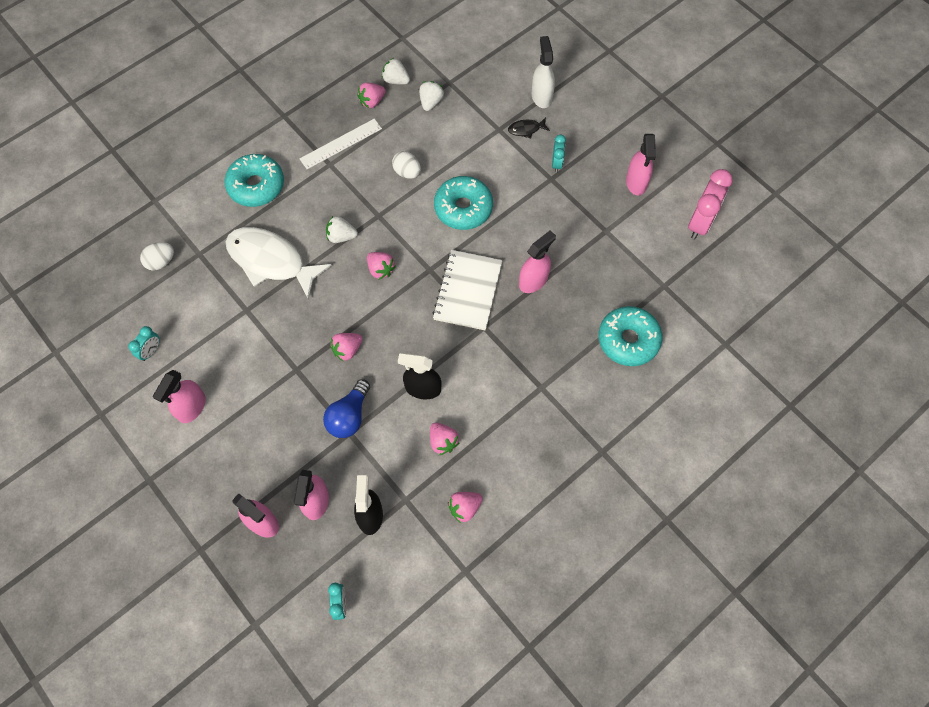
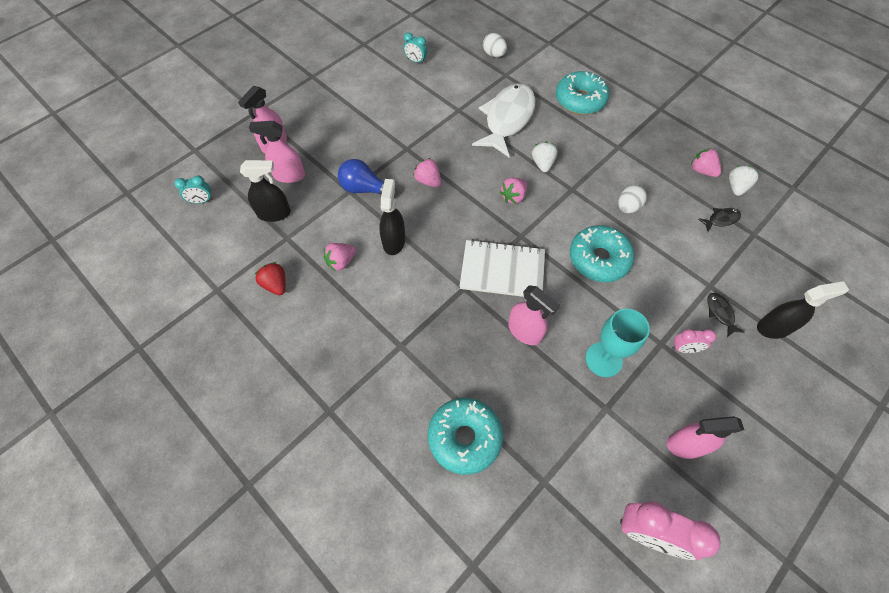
camera: 85 degrees right, 5 degrees down
pink spray bottle [153,370,206,423] -> none
white ruler [300,119,382,169] -> none
white strawberry [419,81,444,111] -> black fish [698,208,741,232]
pink strawberry [448,492,483,523] -> red strawberry [255,262,286,295]
white spray bottle [532,36,555,108] -> black spray bottle [757,281,849,339]
turquoise clock [552,135,566,172] -> pink clock [672,329,716,353]
none -> turquoise goblet [586,309,650,377]

